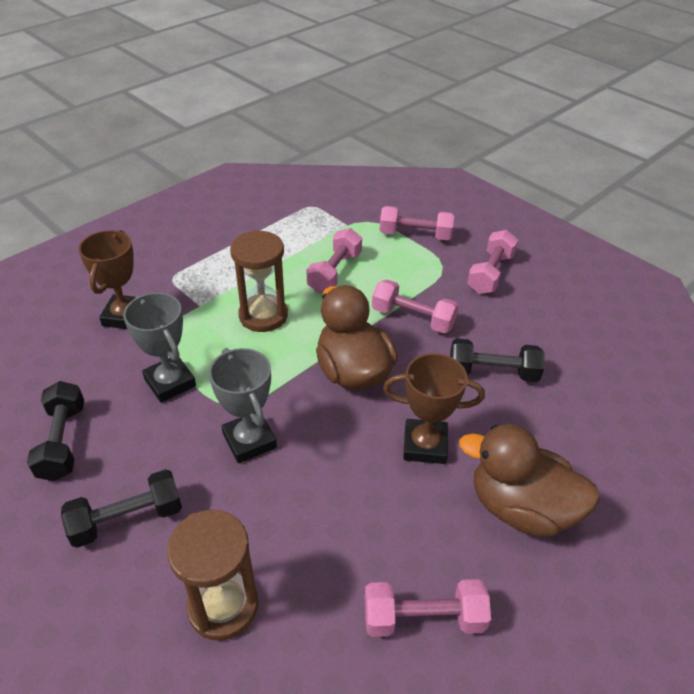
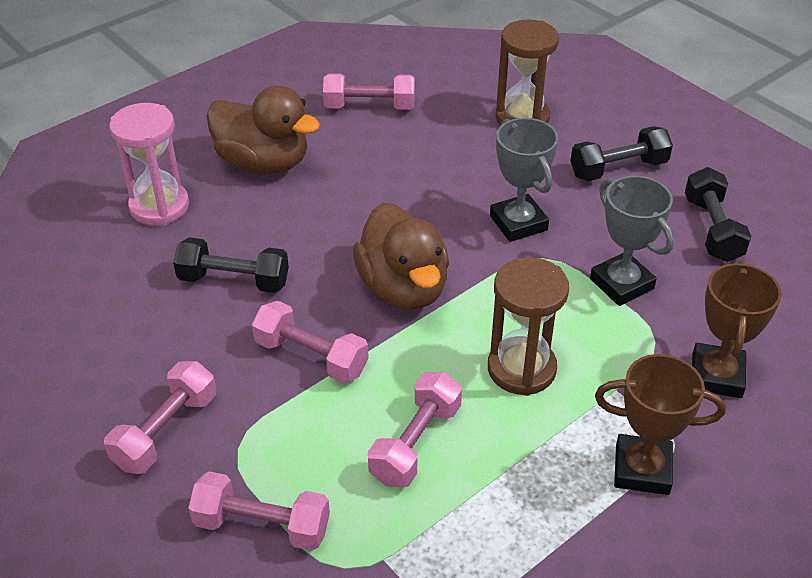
camera: 175 degrees left, 0 degrees up
brown trophy [383,353,485,464] -> brown trophy moved to [595,354,726,495]
none -> pink hourglass [109,103,189,225]

